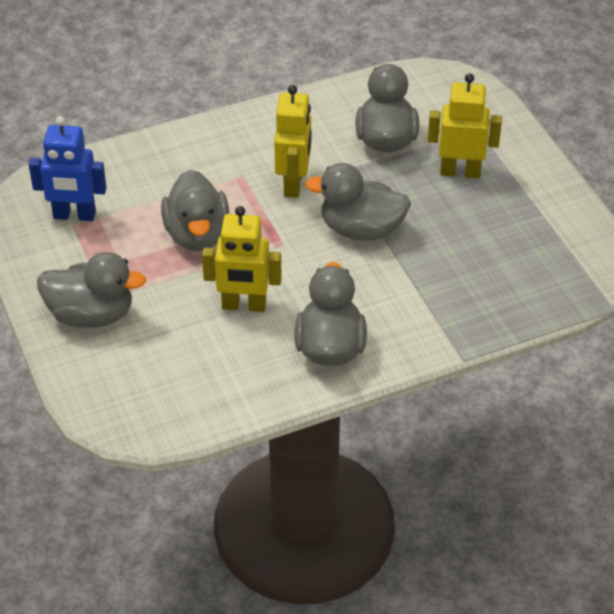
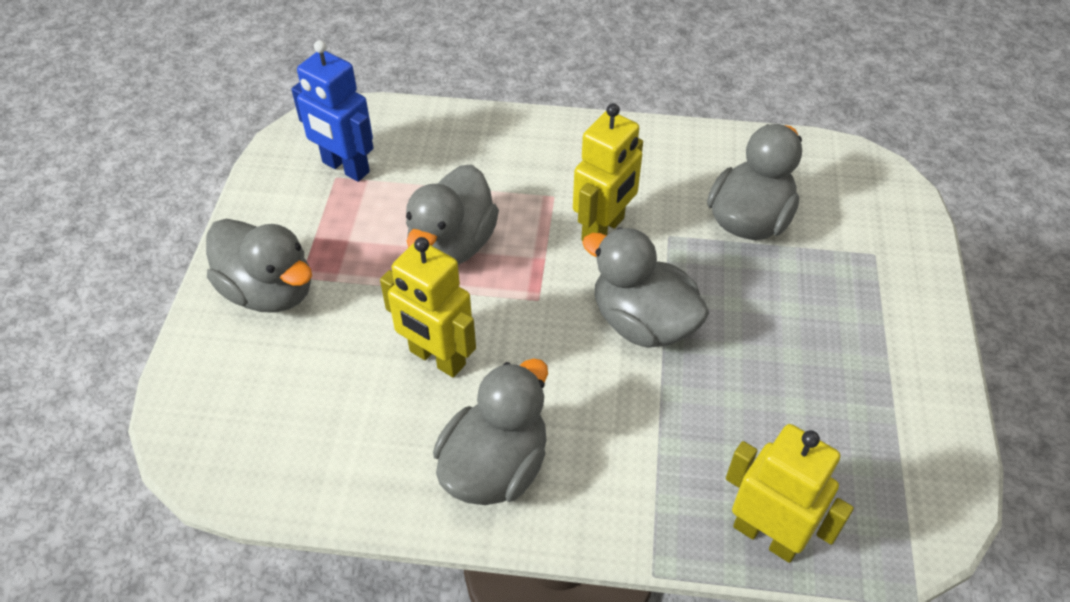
camera: 30 degrees right, 5 degrees up
yellow robot [428,73,502,178] -> yellow robot moved to [726,424,854,563]

